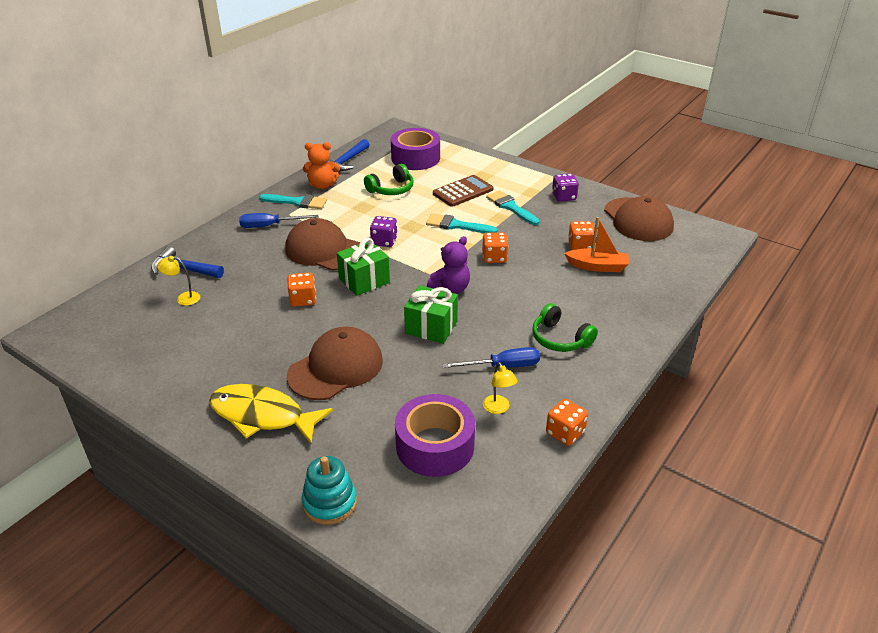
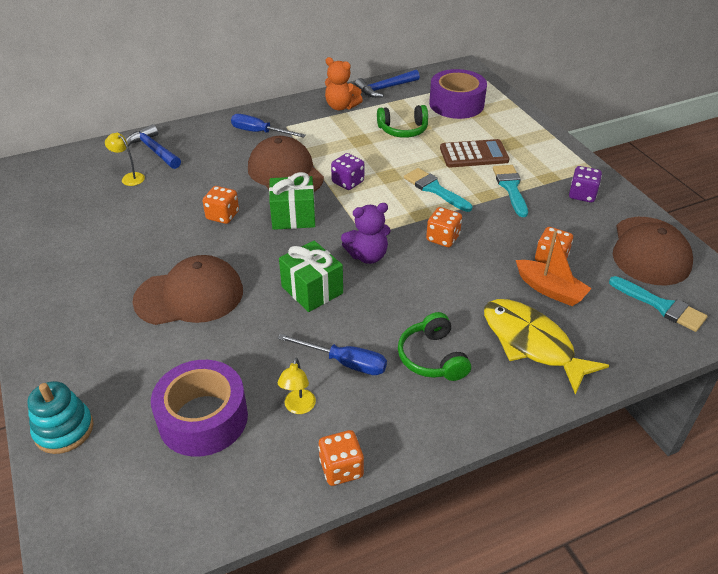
camera: 30 degrees right, 5 degrees up
yellow fish [209,384,333,444] -> yellow fish moved to [484,299,609,395]
turquoise brush [259,194,327,209] -> turquoise brush moved to [609,276,708,332]

